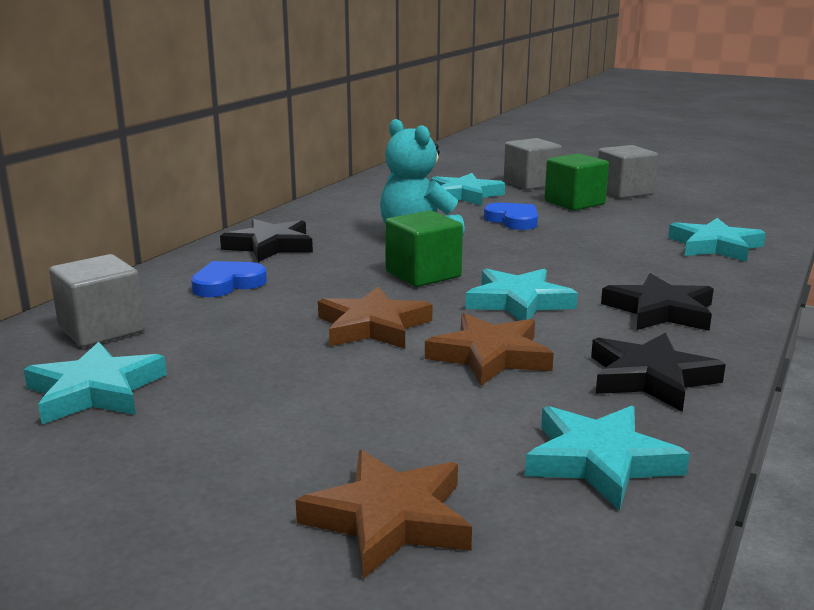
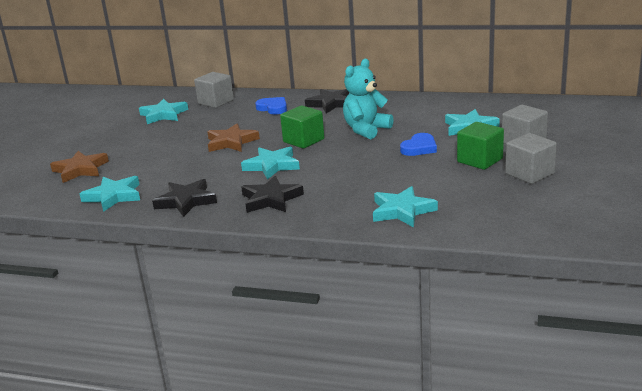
camera: 80 degrees right, 5 degrees up
brown star [425,313,554,386] -> none

